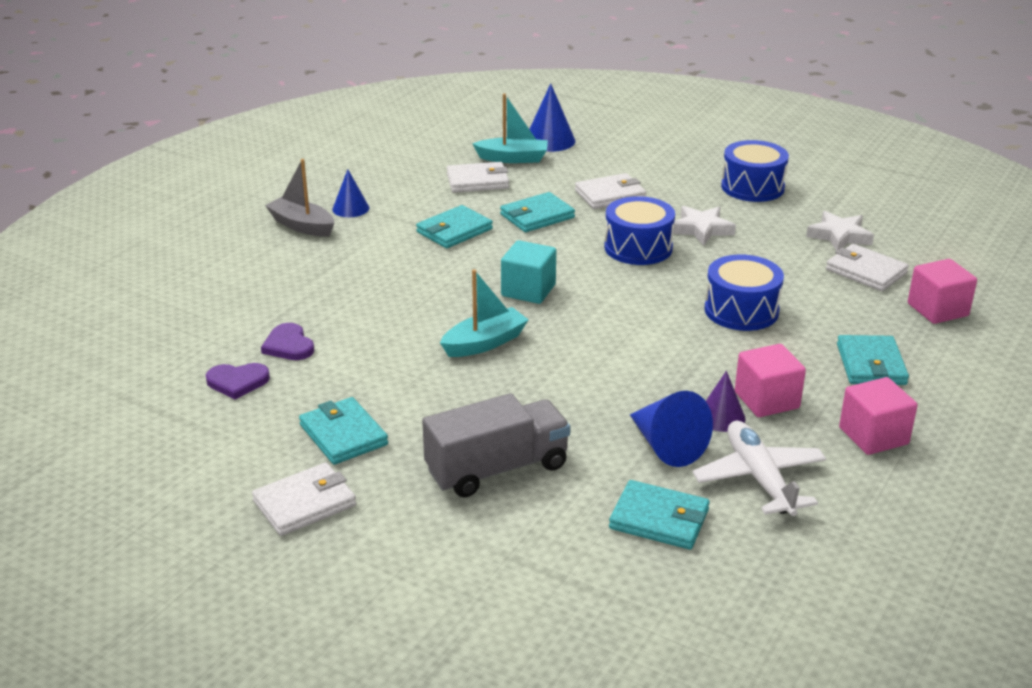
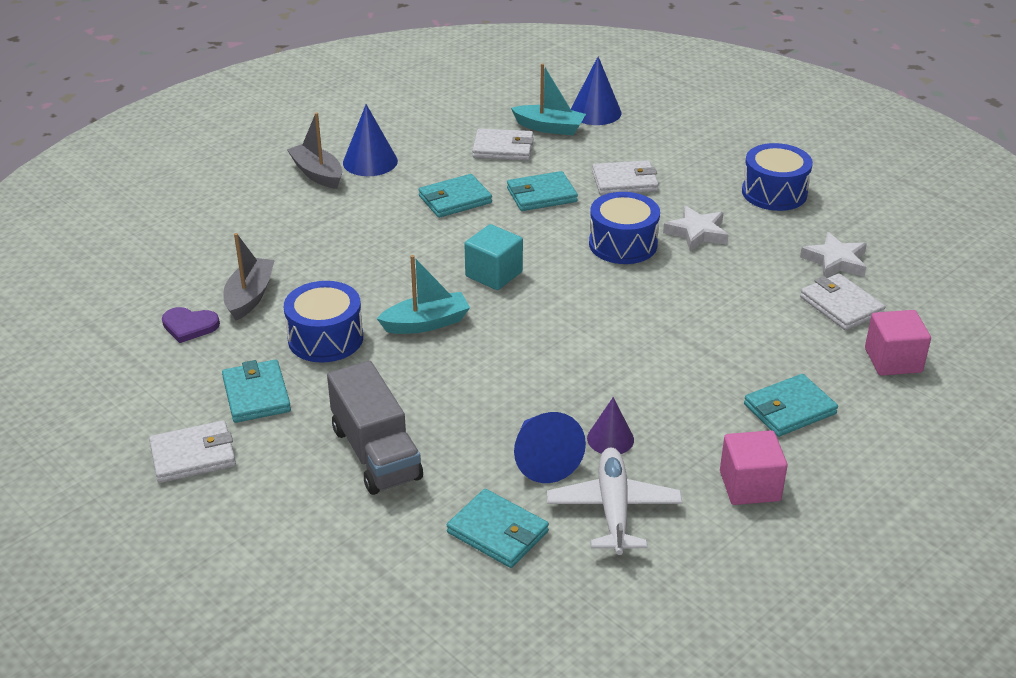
camera: 15 degrees right, 5 degrees up
purple heart [261,323,314,360] -> grey boat [223,233,275,321]
blue cone [332,169,369,217] -> blue cone [343,104,398,176], size x1.53
grey truck [422,393,570,497] -> grey truck turned 75 degrees clockwise [327,361,423,495]
blue drum [705,255,784,331] -> blue drum moved to [284,281,363,363]
pink cube [735,344,806,417] -> none
turquoise wallet [837,335,909,385] -> turquoise wallet turned 45 degrees clockwise [744,374,838,437]

